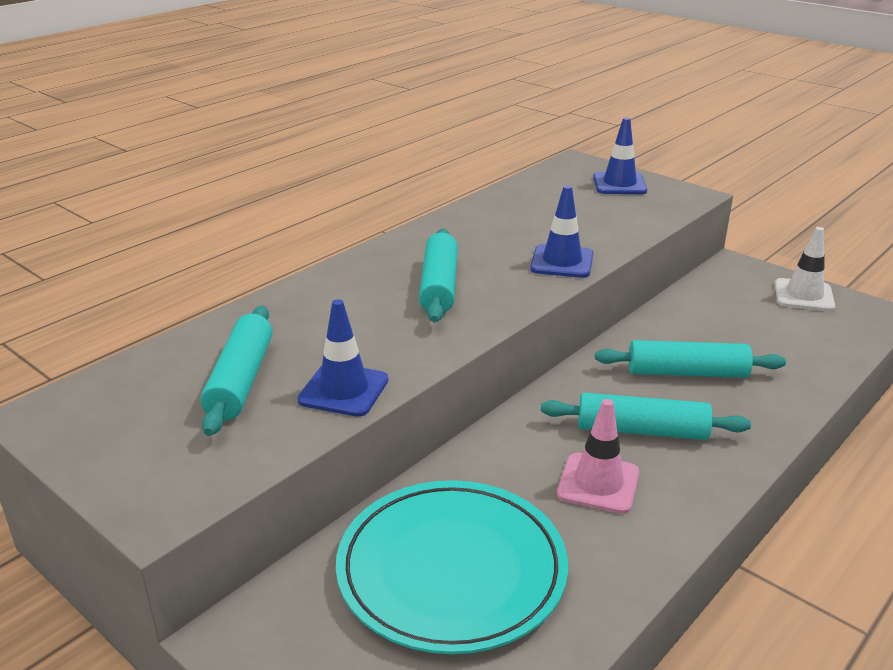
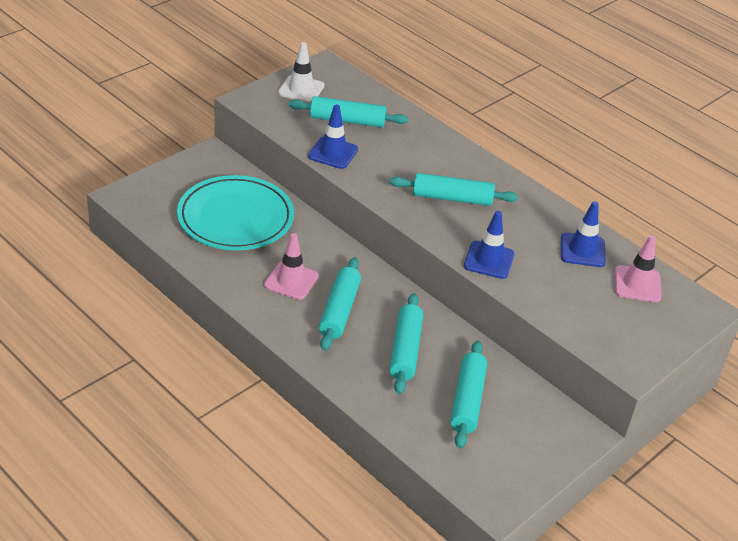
camera: 90 degrees right, 10 degrees up
blue traffic cone [593,117,647,194] -> blue traffic cone moved to [561,201,606,267]
white traffic cone [775,227,835,311] -> white traffic cone moved to [278,42,324,103]
none -> turquoise rolling pin [450,340,487,449]
none -> pink traffic cone [615,235,661,302]

